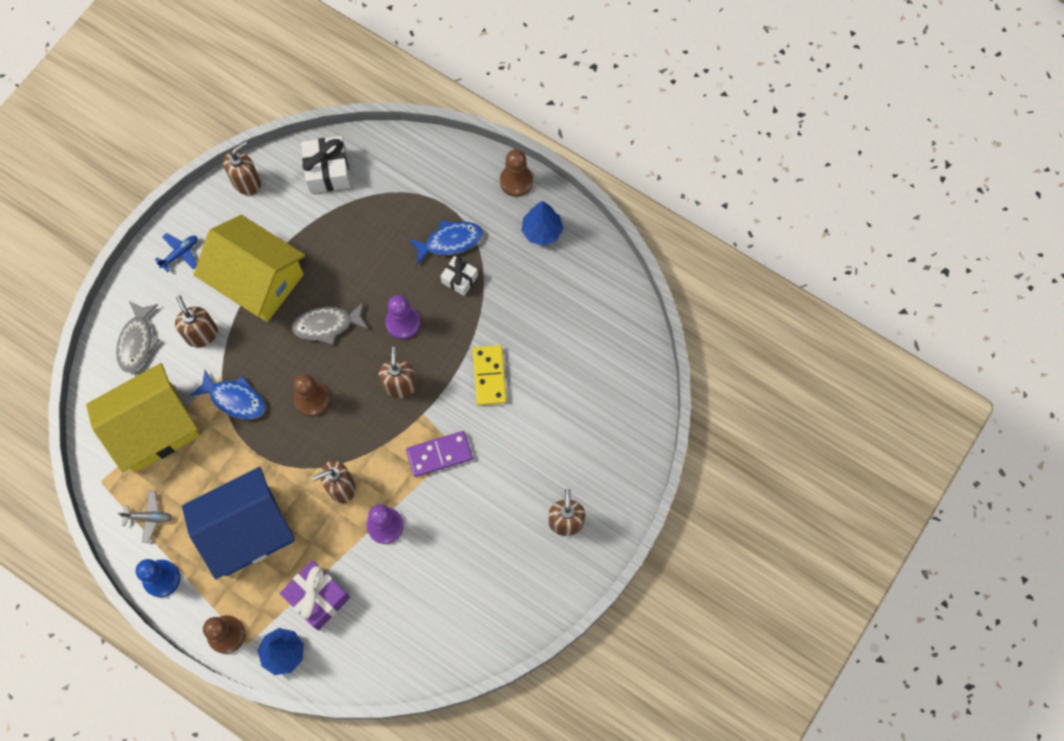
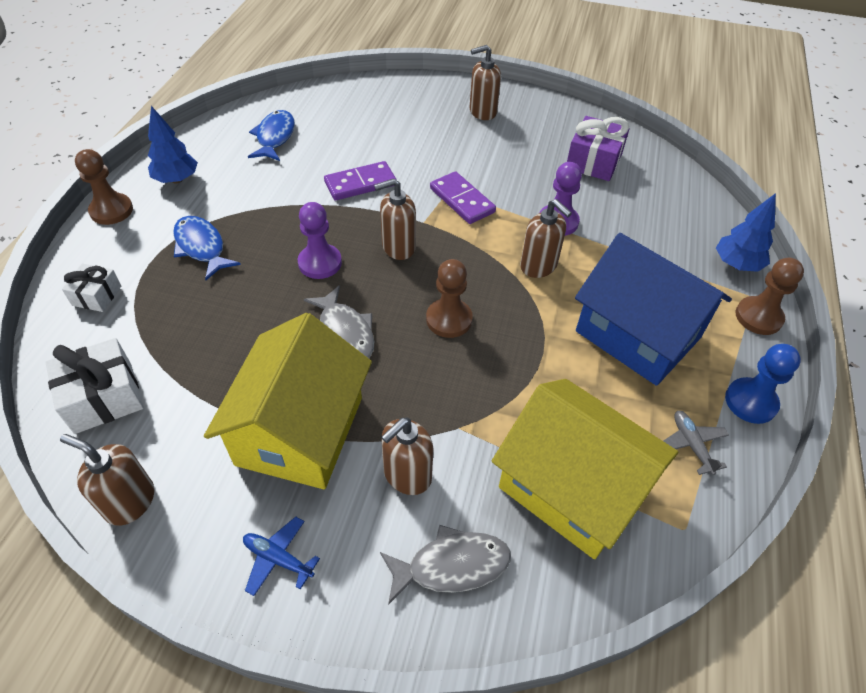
camera: 110 degrees left, 20 degrees down
blue fish [190,370,266,419] -> blue fish moved to [248,110,295,161]
purple gift [280,560,350,630] -> purple gift moved to [567,116,630,181]
white gift [440,256,478,296] -> white gift moved to [62,264,121,312]
yellow domino [472,345,507,406] -> purple domino [324,161,397,200]

